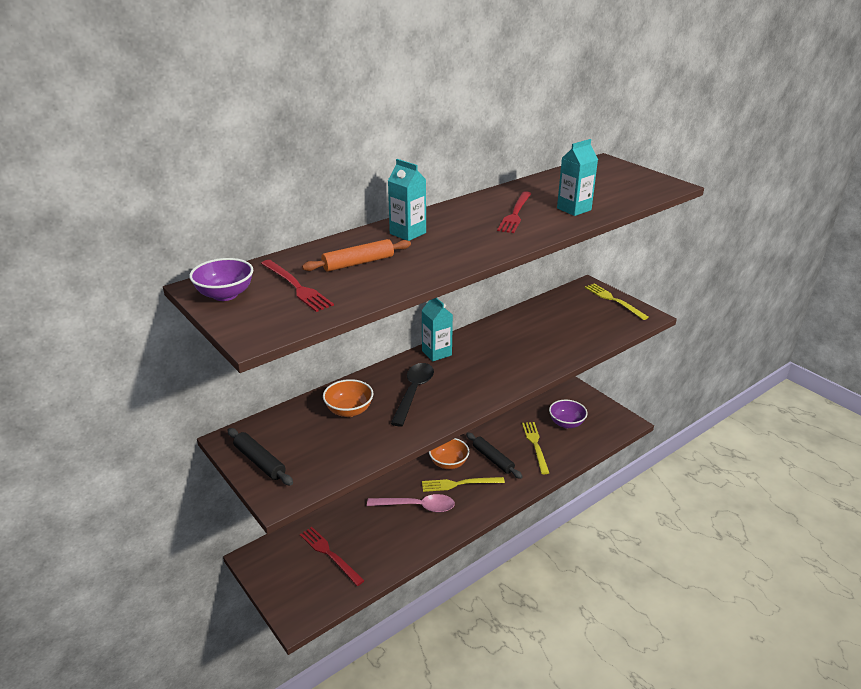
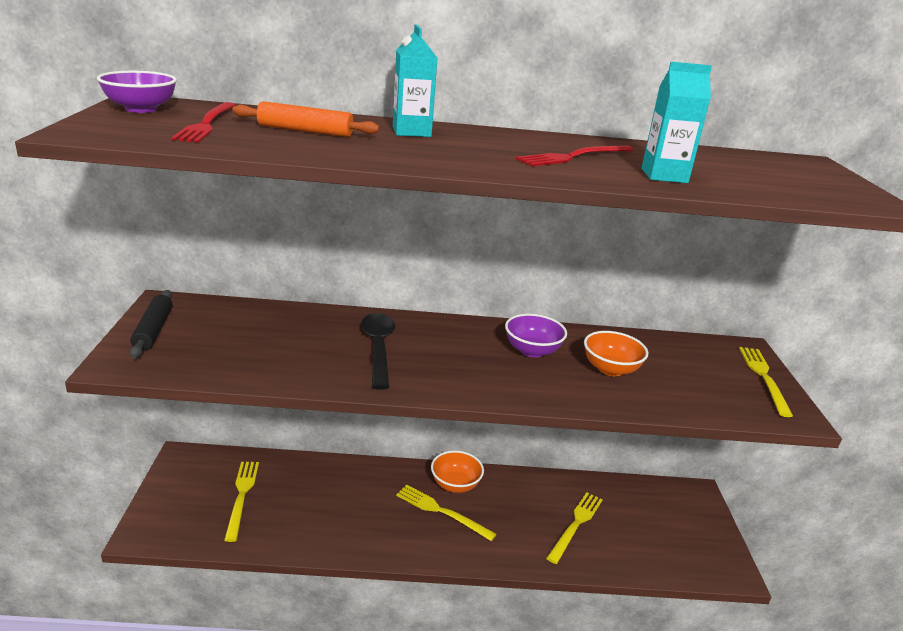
camera: 35 degrees right, 5 degrees down
red fork [300,527,365,586] -> yellow fork [224,462,259,542]
orange bowl [323,379,374,417] -> orange bowl moved to [584,331,648,376]
pink spoon [367,494,455,512] -> none
black spoon [391,363,434,427] -> black spoon turned 60 degrees counterclockwise [361,313,395,390]
turquoise carton [421,298,453,361] -> none
black rolling pin [466,432,523,479] -> none
purple bowl [549,400,588,428] -> purple bowl moved to [505,314,567,358]

